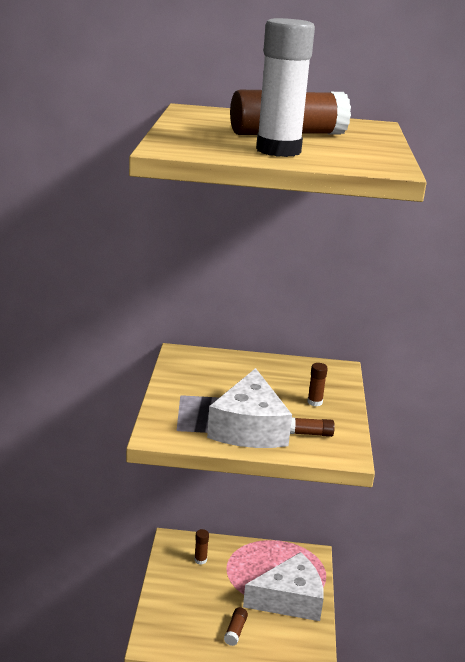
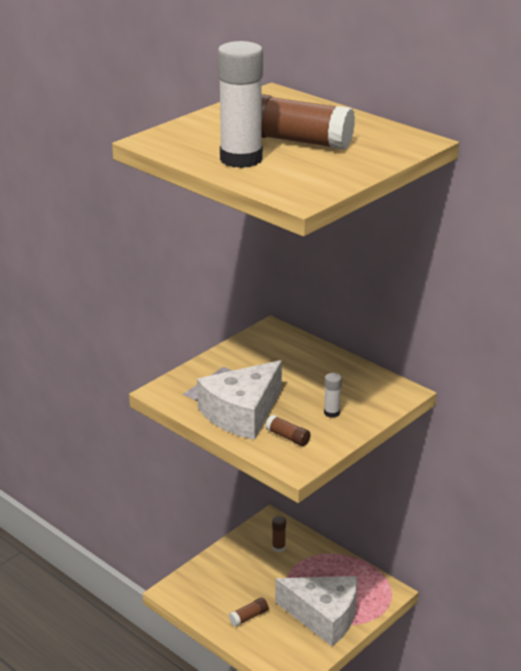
camera: 40 degrees right, 5 degrees up
brown glue stick [307,363,328,406] -> white glue stick [324,373,342,418]

